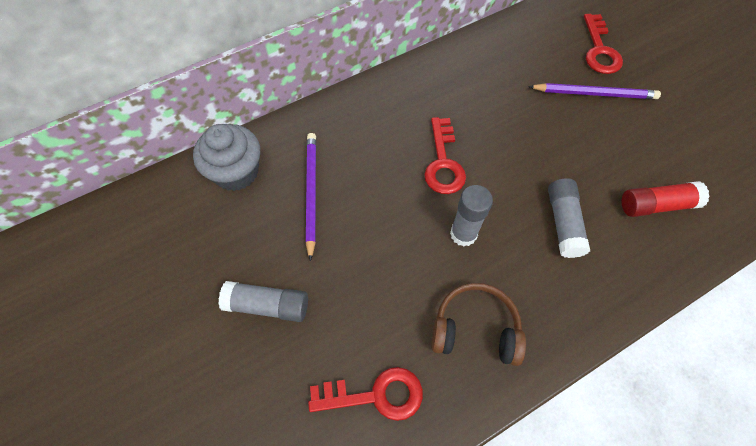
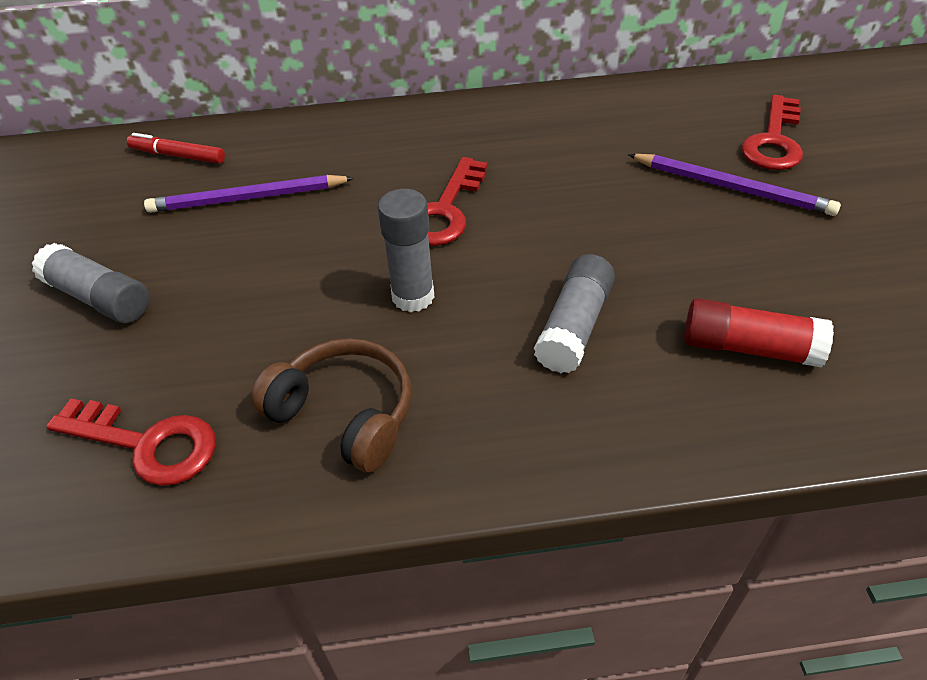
camera: 25 degrees right, 15 degrees down
grey cupcake [193,124,260,191] -> red marker [127,133,225,164]
purple pencil [306,133,316,262] -> purple pencil turned 120 degrees counterclockwise [144,175,354,213]

